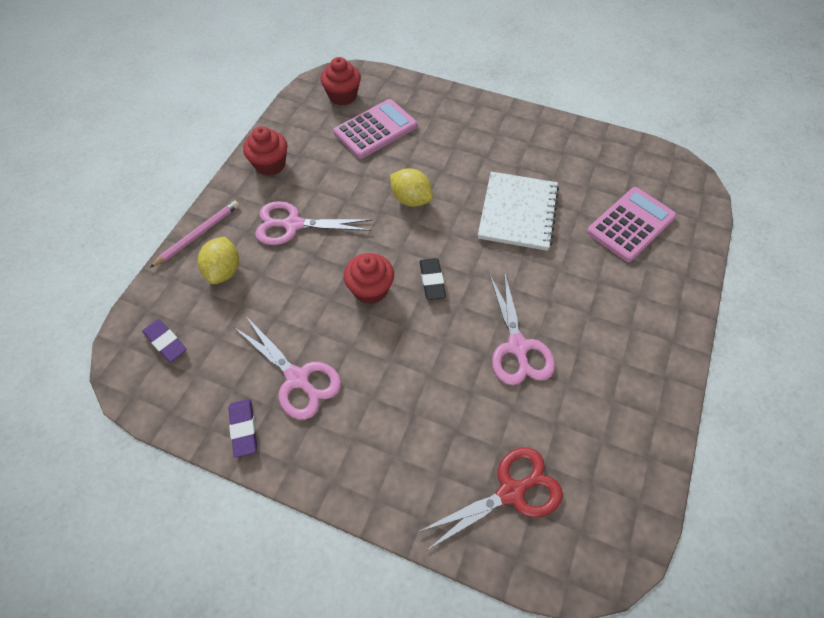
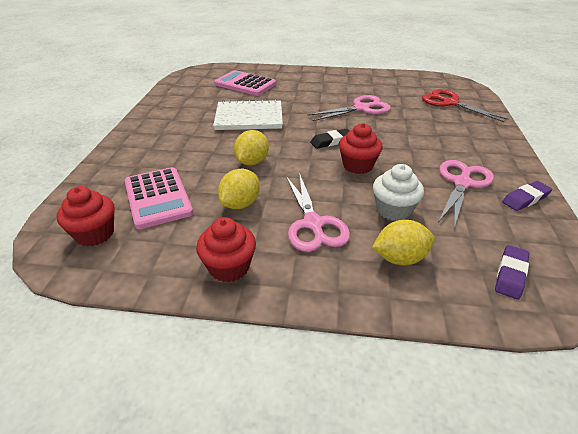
camera: 105 degrees left, 20 degrees down
pink pencil [150,201,239,268] -> none
pink calculator [333,99,417,159] -> pink calculator turned 150 degrees counterclockwise [125,167,193,229]
none -> yellow lemon [218,169,260,209]
none -> white cupcake [373,164,424,221]

